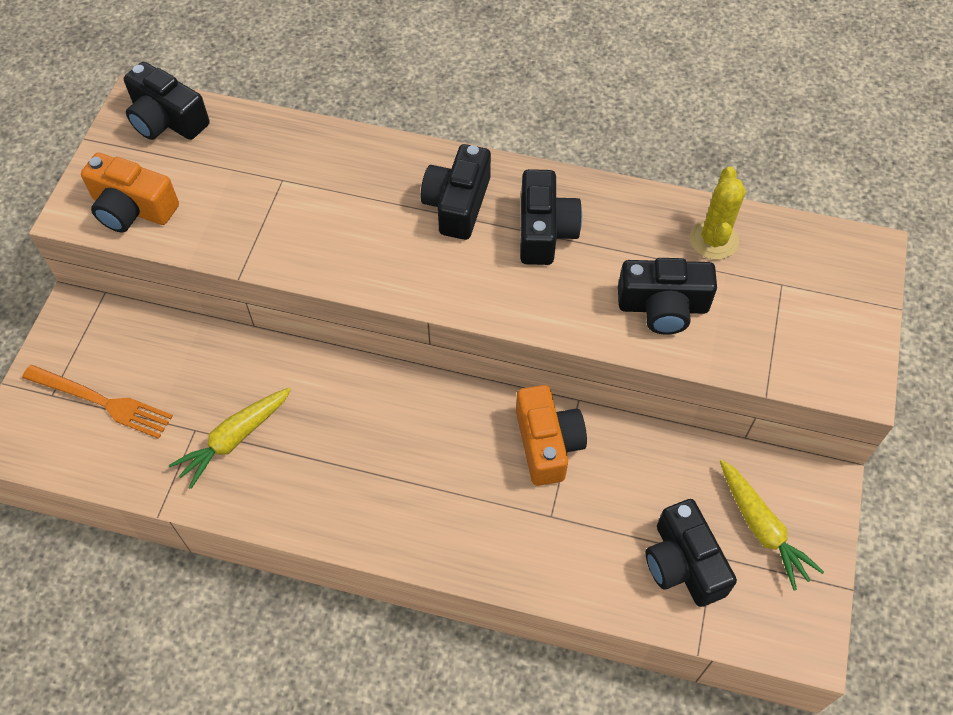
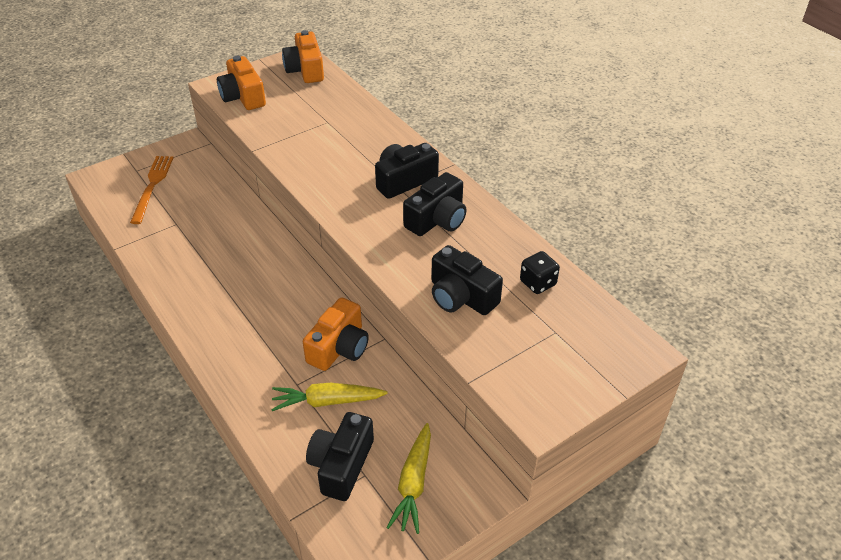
camera: 40 degrees right, 15 degrees down
orange fork [22,365,173,439] -> orange fork turned 150 degrees counterclockwise [130,156,173,224]
black camera [124,62,210,140] -> orange camera [282,30,324,83]
yellow carrot [169,387,291,489] -> yellow carrot moved to [271,383,388,411]
yellow cactus [690,166,746,260] -> black dice [520,251,560,294]

